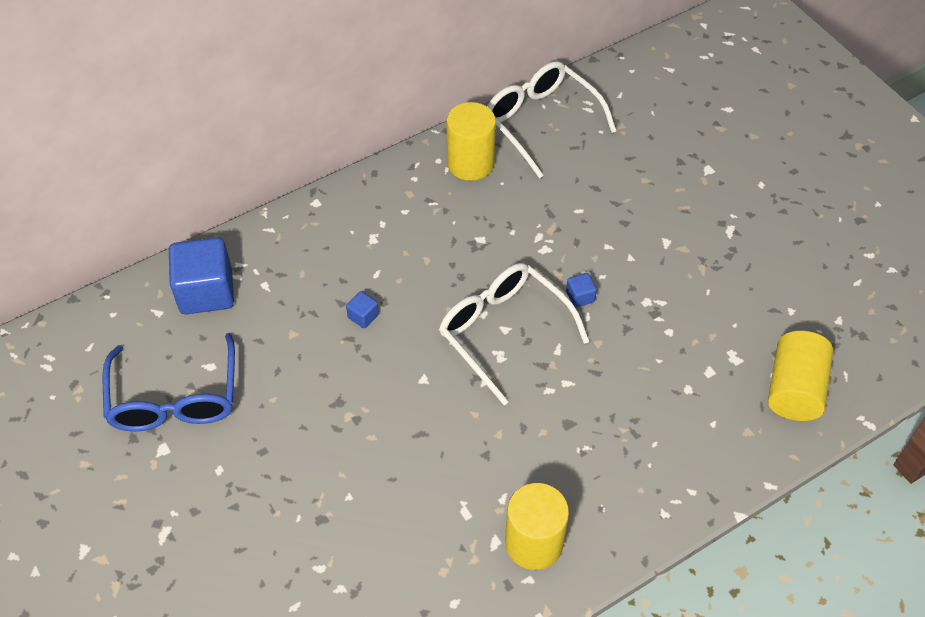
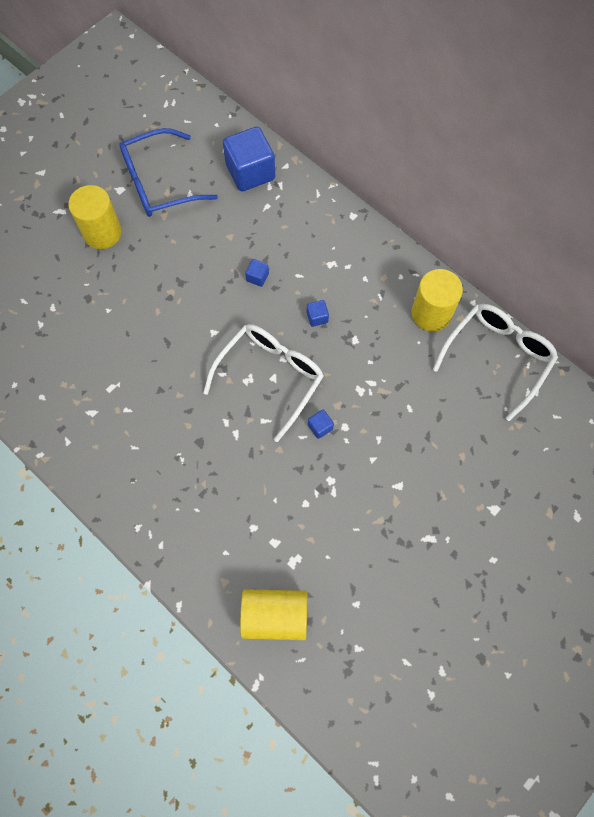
camera: 75 degrees right, 15 degrees up
yellow cylinder [505,483,569,570] -> yellow cylinder moved to [68,185,122,249]
none -> blue cube [307,300,329,327]

